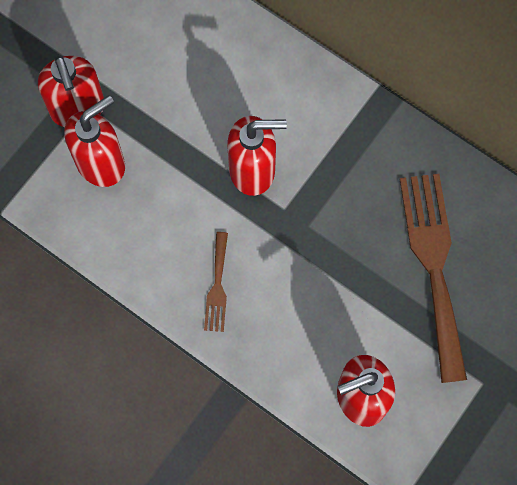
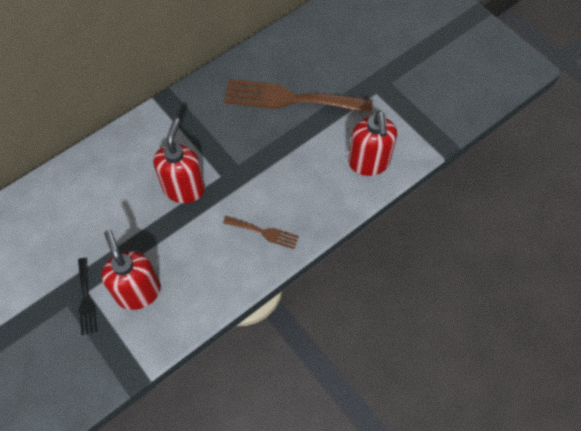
camera: 75 degrees left, 10 degrees down
red soap dispenser [38,56,104,127] -> black fork [78,258,98,335]

